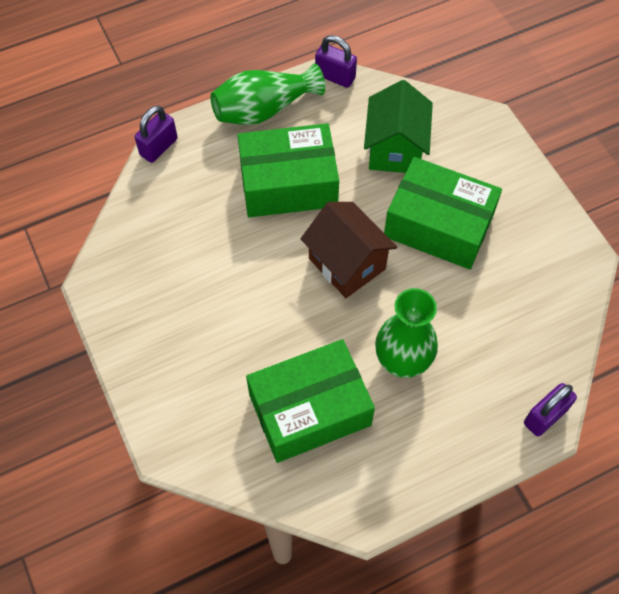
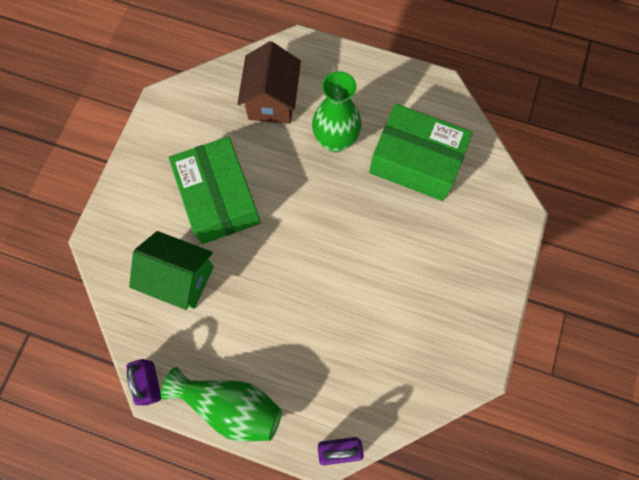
camera: 135 degrees left, 10 degrees up
green box [237,123,339,217] -> none
brown house [301,202,397,298] -> brown house moved to [237,41,301,124]
green house [364,80,433,173] -> green house turned 60 degrees clockwise [129,231,214,310]
purple padlock [524,383,577,436] -> none

